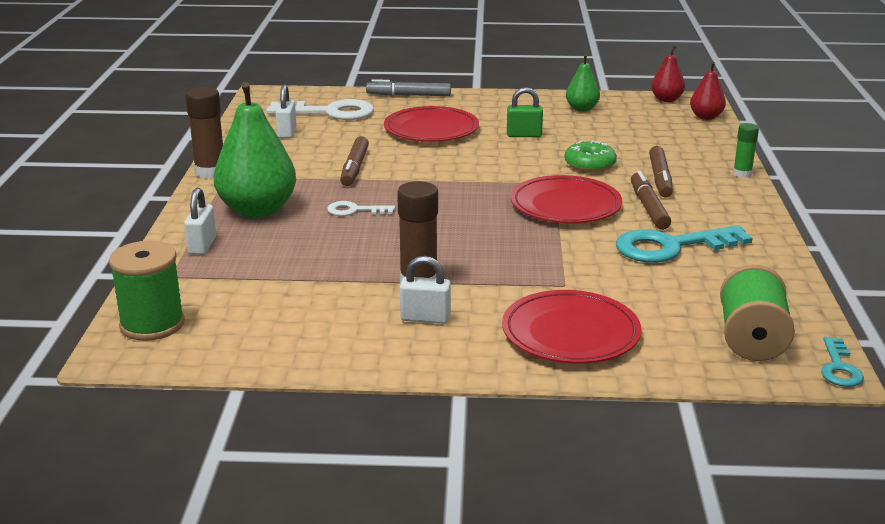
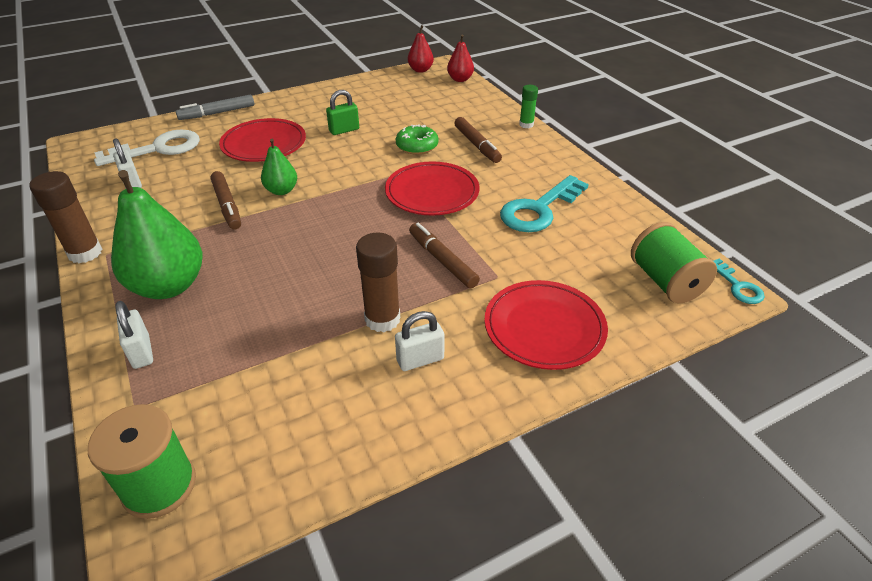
camera: 30 degrees left, 15 degrees up
white key [327,201,395,216] -> none
green pear [566,54,600,112] -> green pear moved to [261,139,297,195]
brown marker [631,171,671,230] -> brown marker moved to [409,223,480,288]

